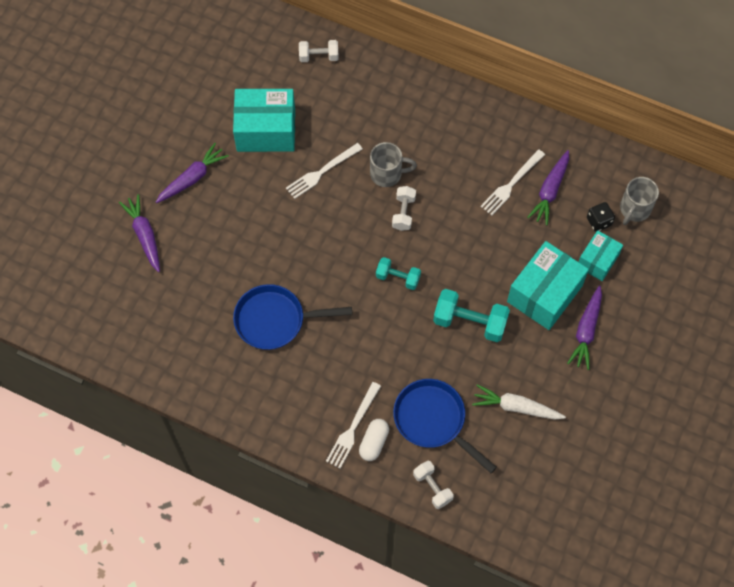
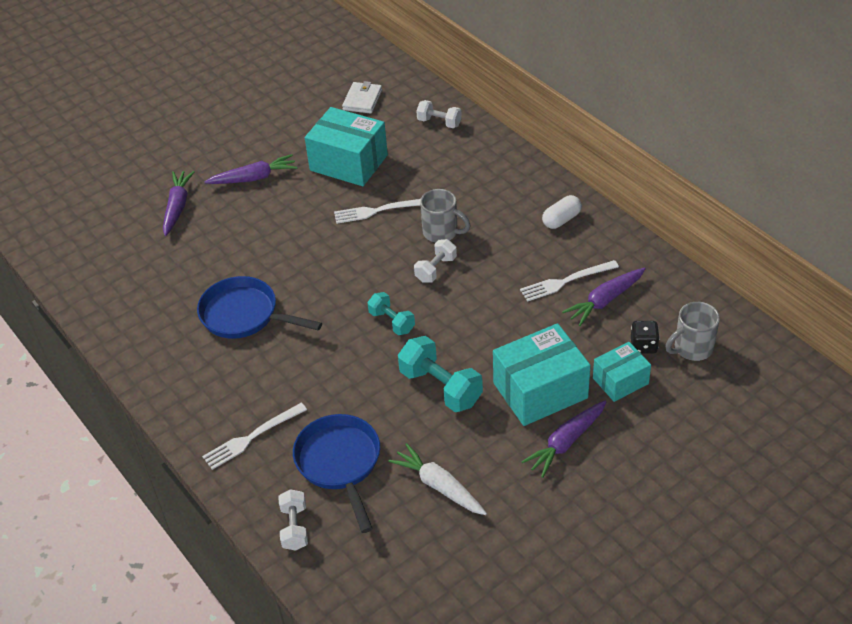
camera: 30 degrees right, 20 degrees down
white capsule [359,419,389,461] -> white capsule moved to [542,195,582,229]
none -> white wallet [342,81,382,114]

